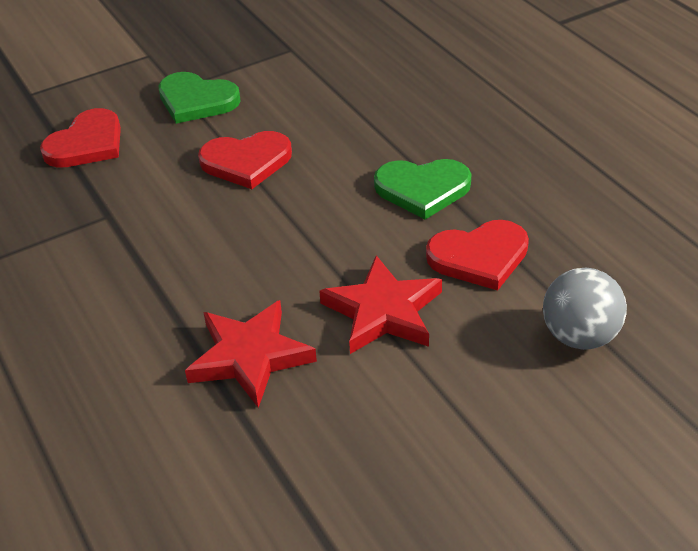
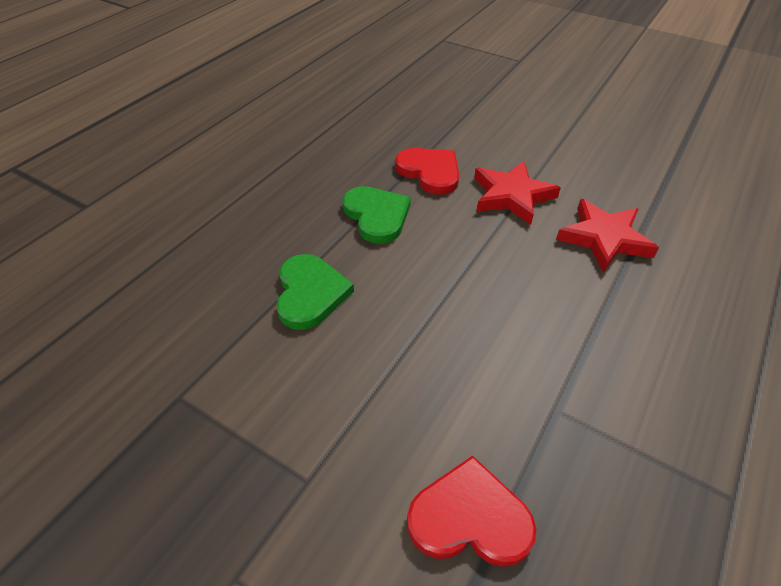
camera: 120 degrees left, 5 degrees up
green heart [158,72,241,124] -> green heart moved to [276,254,354,330]
red heart [198,131,292,189] -> none
grey ball [543,268,627,350] -> none

